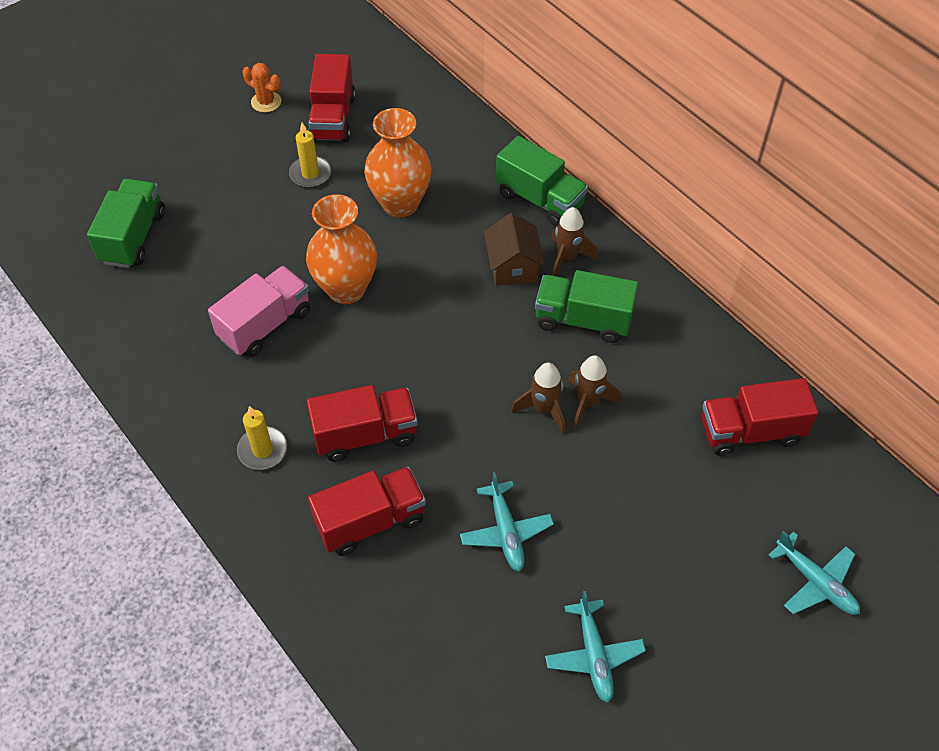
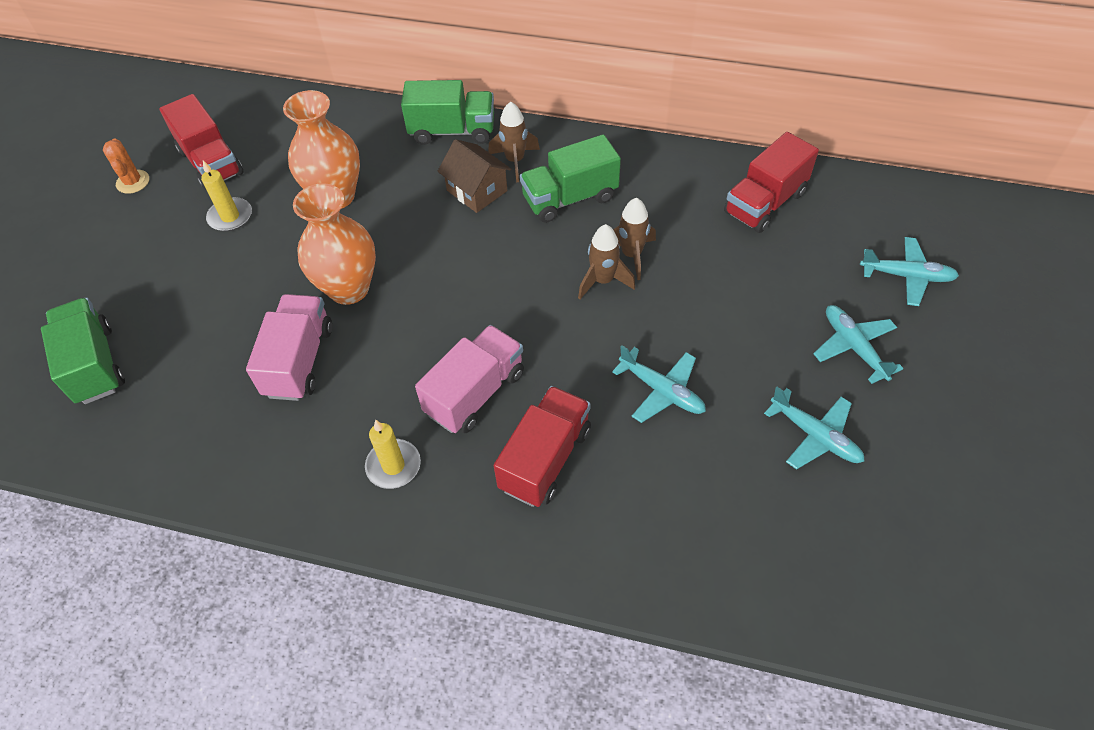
camera: 35 degrees left, 0 degrees up
orange cactus [243,63,281,113] -> orange cactus turned 75 degrees clockwise [103,138,149,194]
red truck [307,385,418,462] -> pink truck [415,325,524,433]
none -> turquoise plane [813,305,903,384]

